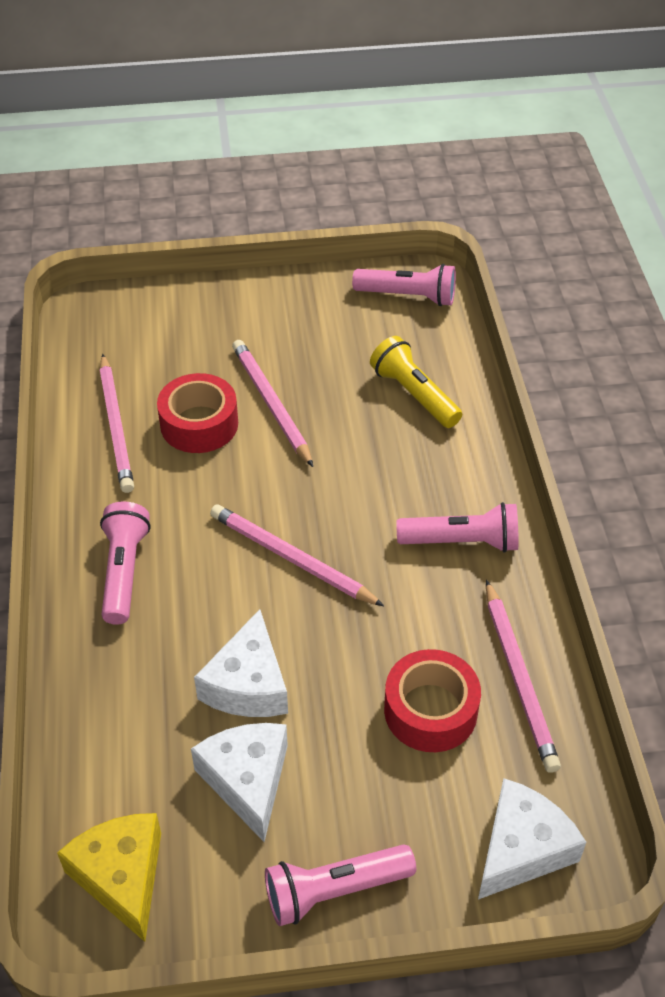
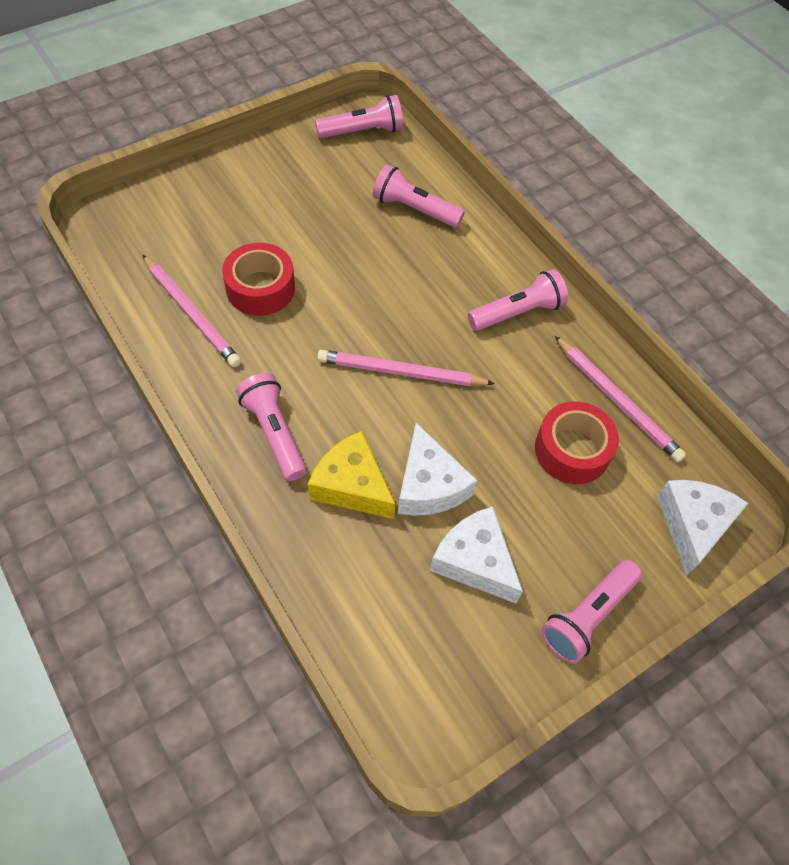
camera: 30 degrees left, 10 degrees up
yellow cheese [57,813,161,942] -> yellow cheese moved to [308,431,396,519]
pink pencil [232,340,313,467] -> none
yellow flashlight [370,336,462,428] -> pink flashlight [373,164,465,228]

